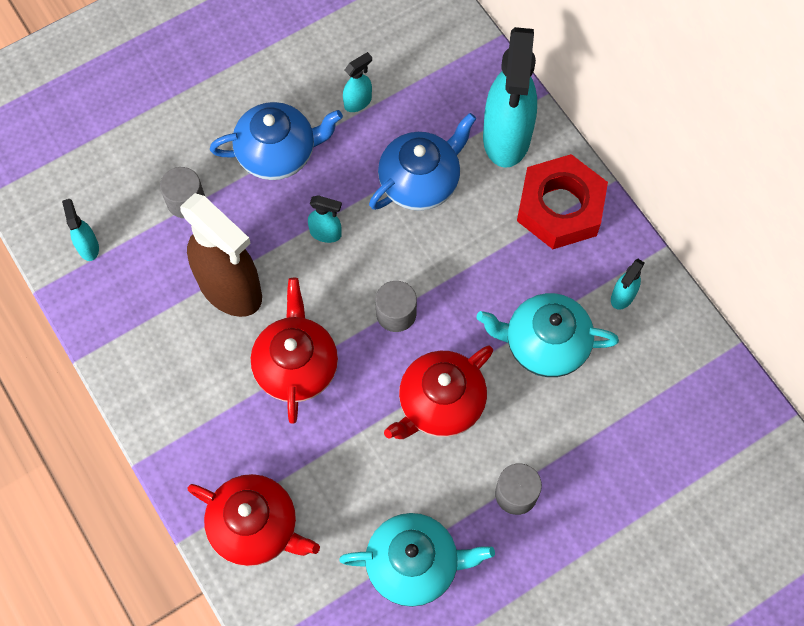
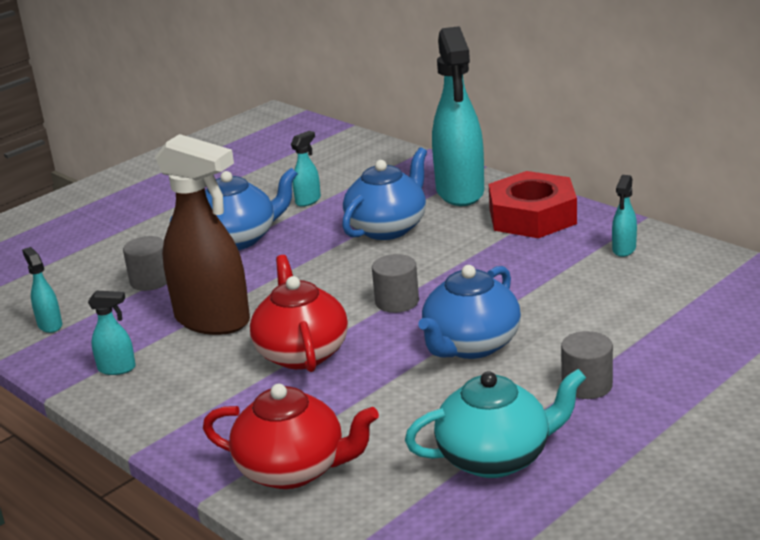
camera: 10 degrees left, 40 degrees down
turquoise spray bottle [308,195,342,243] -> turquoise spray bottle moved to [88,291,136,375]
red teapot [384,345,493,439] -> blue teapot [418,265,521,359]
turquoise teapot [476,293,619,377] -> none

